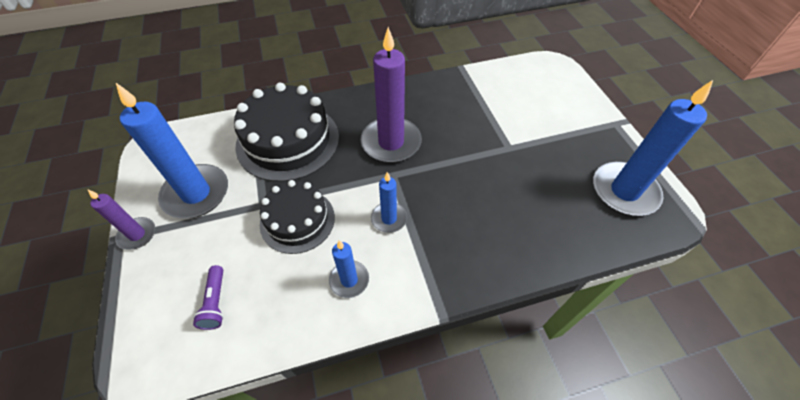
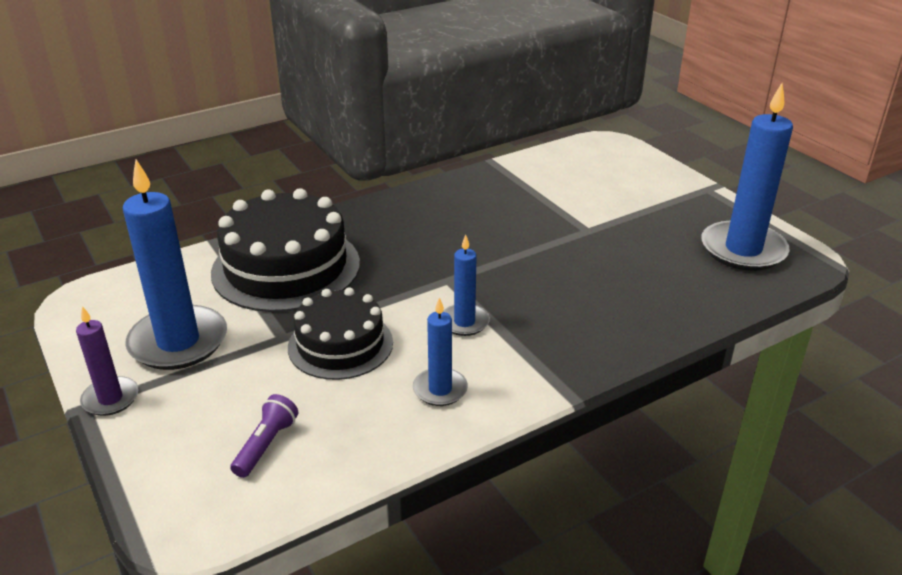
camera: 15 degrees left, 20 degrees down
purple flashlight [193,265,224,330] -> purple flashlight turned 135 degrees counterclockwise [230,394,298,478]
purple candle [360,27,422,163] -> none

